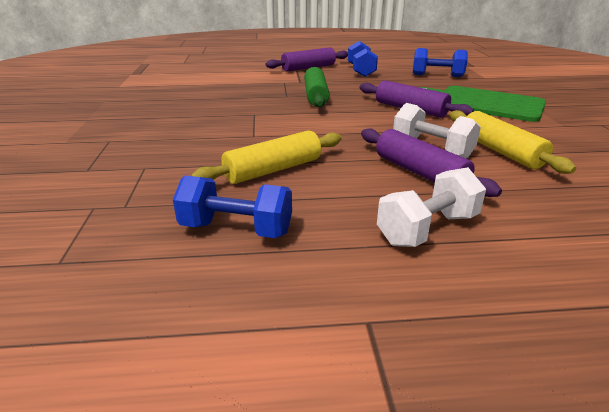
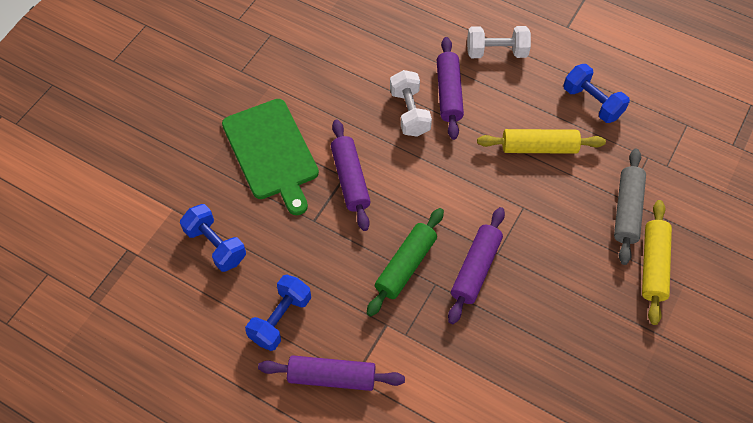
camera: 145 degrees left, 30 degrees up
yellow rolling pin [450,110,576,174] -> yellow rolling pin moved to [642,200,672,325]
none -> purple rolling pin [448,207,505,324]
none -> grey rolling pin [614,149,646,265]

